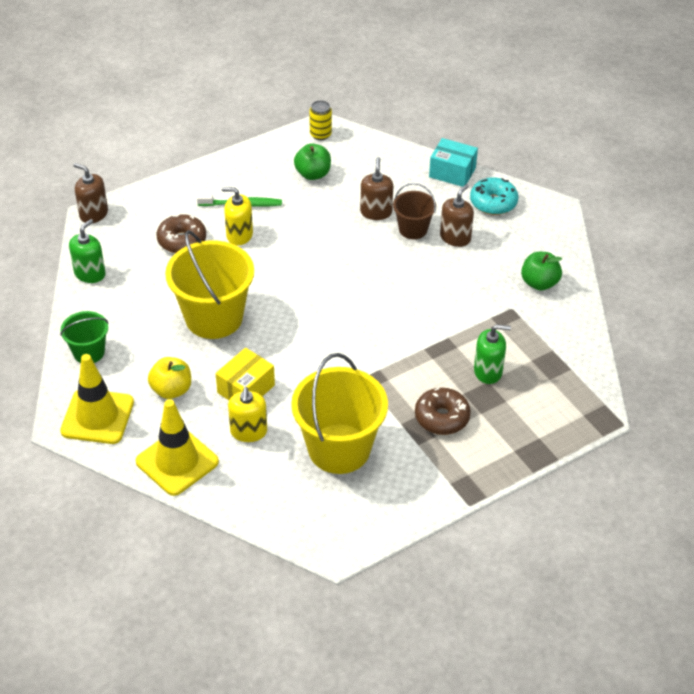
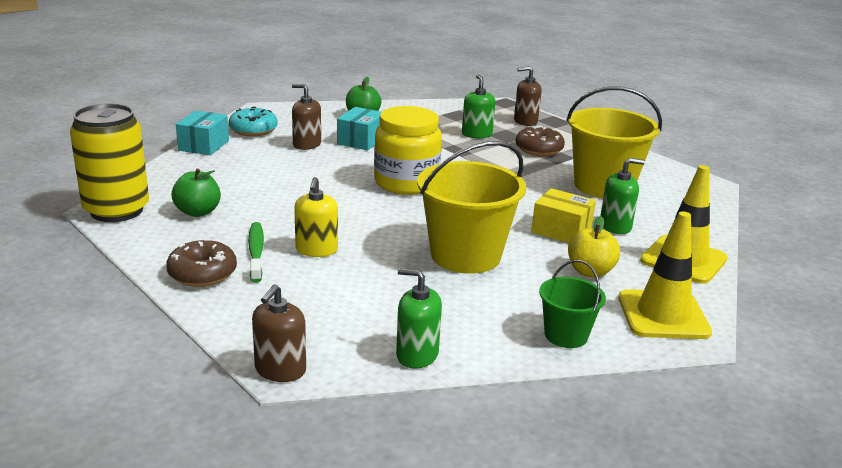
camera: 100 degrees left, 20 degrees down
brown donut [157,213,206,253] -> brown donut moved to [166,239,237,287]
yellow soap dispenser [228,387,267,442] -> green soap dispenser [600,158,645,234]
yellow can [309,100,332,140] -> yellow can [70,104,149,222], size x2.21
brown soap dispenser [360,157,393,220] -> brown soap dispenser moved to [514,66,542,126]
brown bucket [393,183,436,239] -> none
none -> turquoise box [337,107,381,150]
none -> yellow jar [374,106,442,195]

